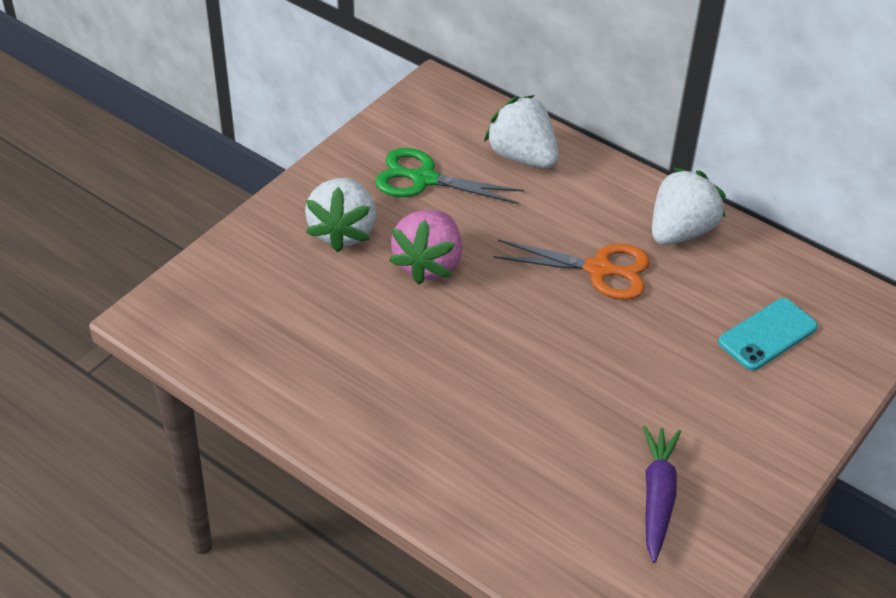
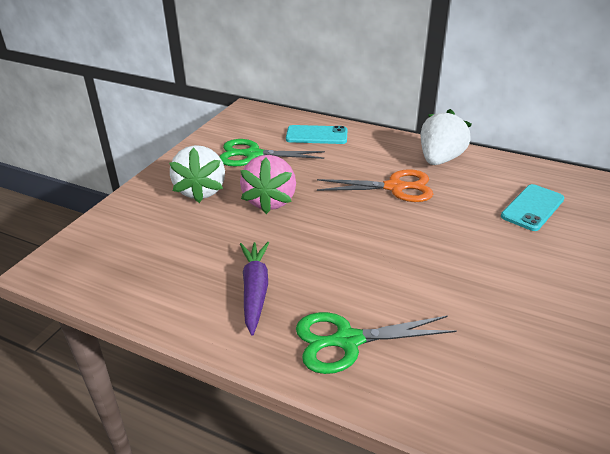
camera: 10 degrees left, 10 degrees down
white strawberry [484,95,559,168] -> turquoise phone [286,125,347,144]
purple carrot [643,426,681,563] -> purple carrot moved to [240,242,269,336]
none -> green scissors [296,312,457,374]

